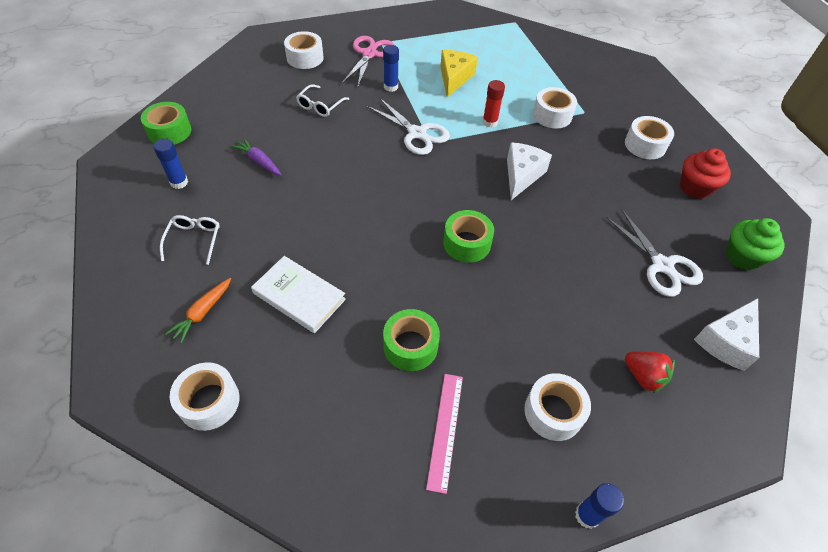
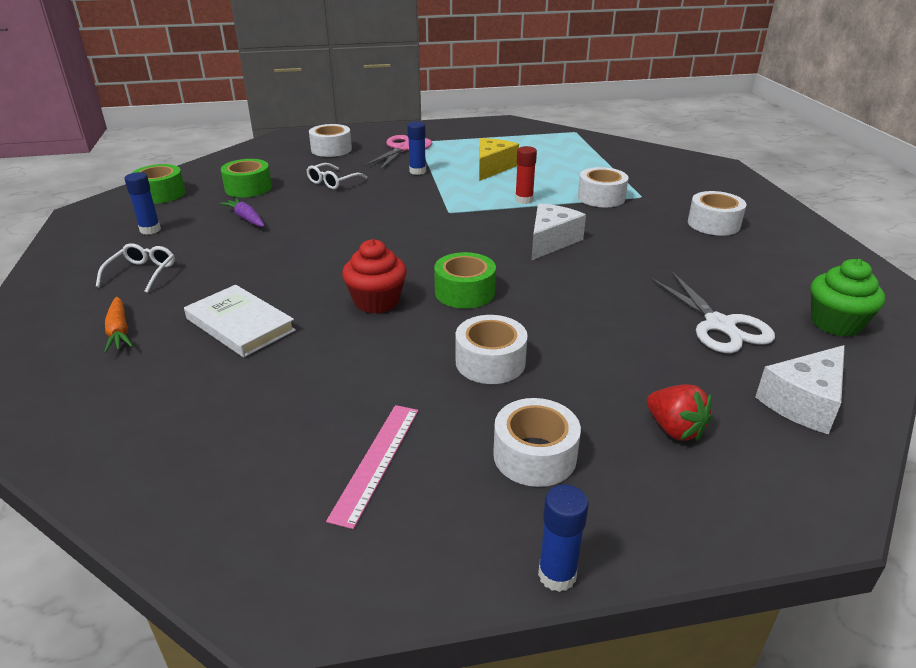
camera: 10 degrees right, 20 degrees down
orange carrot [165,278,231,343] -> orange carrot turned 60 degrees counterclockwise [104,297,133,353]
white tape [170,362,240,431] -> white tape moved to [456,315,528,384]
white scissors [367,98,450,155] -> none
green tape [383,309,440,371] -> green tape moved to [221,159,272,197]
red cupcake [680,148,731,199] -> red cupcake moved to [342,239,407,314]

